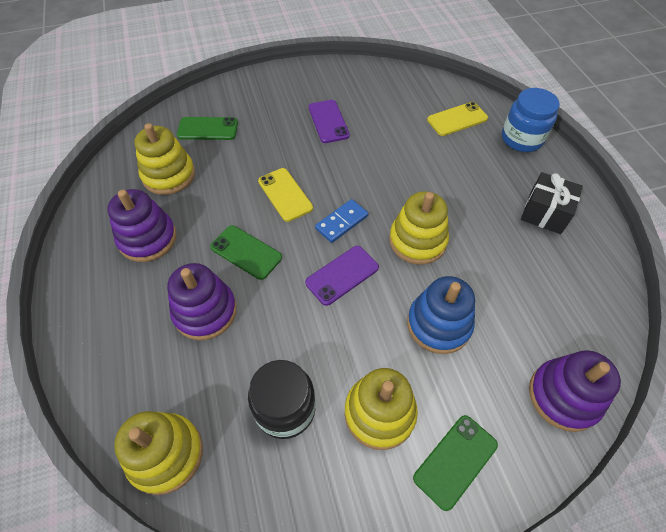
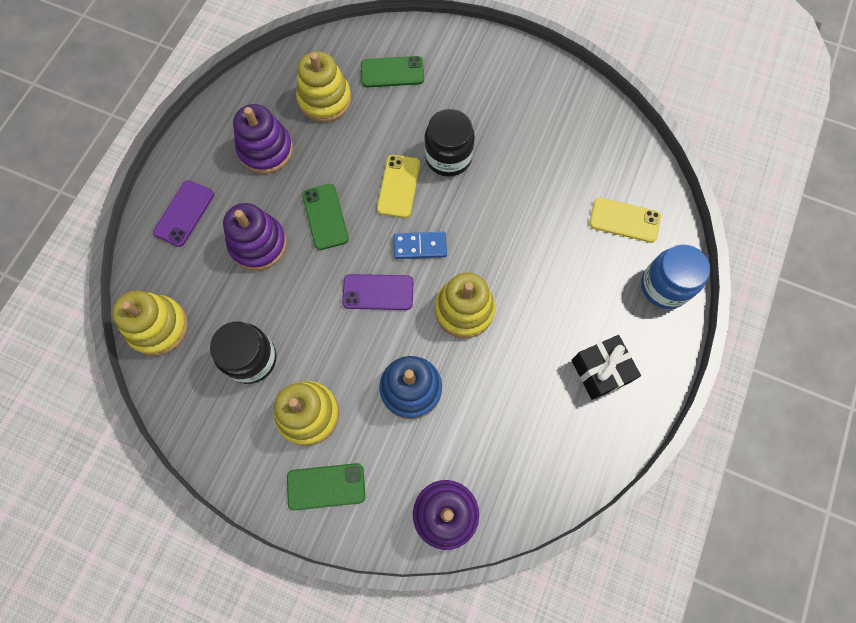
camera: 40 degrees right, 15 degrees up
green phone [177,117,238,140] -> green phone turned 45 degrees counterclockwise [361,56,424,88]
purple phone [309,100,350,143] -> purple phone moved to [153,180,214,247]
none -> black jar [424,109,475,177]

